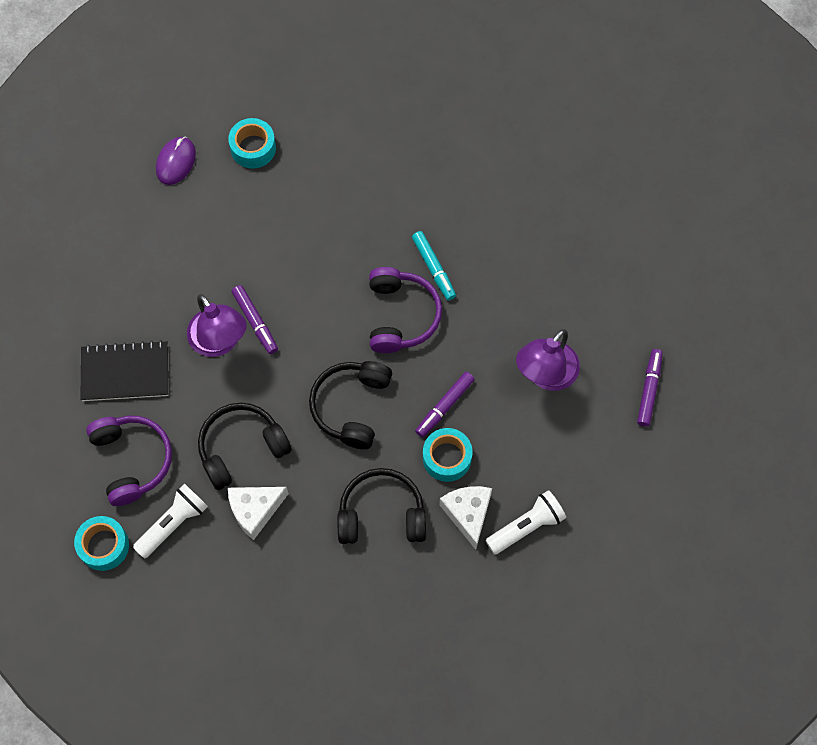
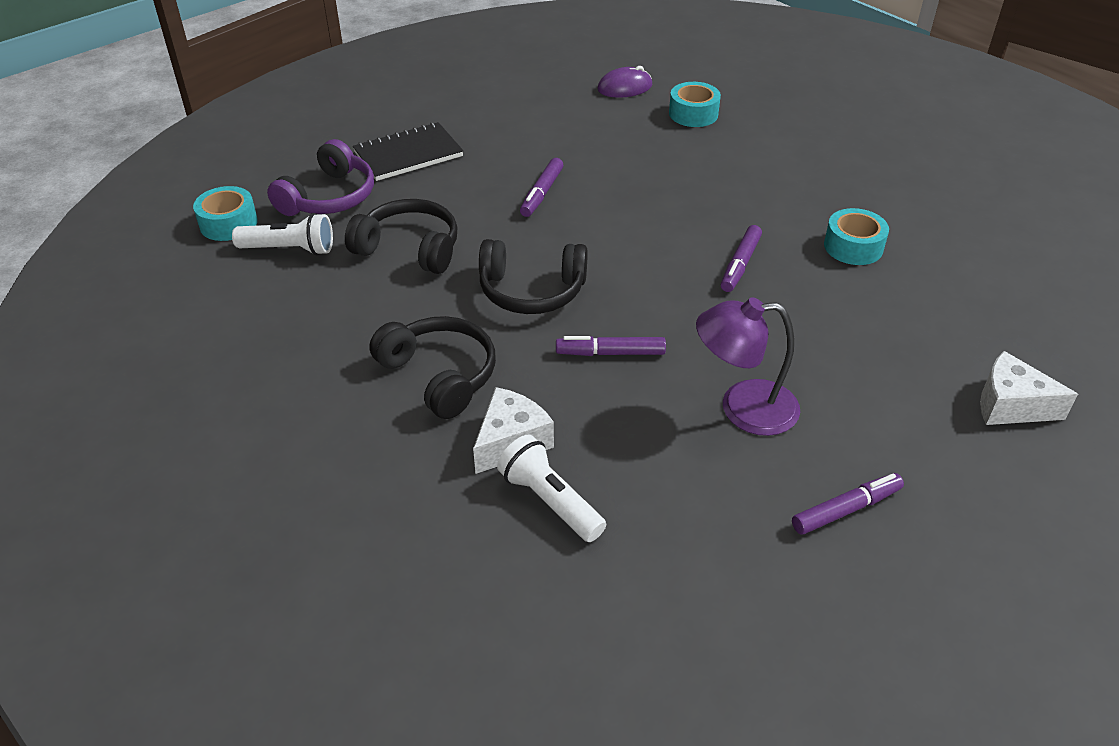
camera: 50 degrees right, 25 degrees down
black notebook [80,340,169,401] -> black notebook turned 75 degrees counterclockwise [353,122,463,181]
purple lamp [187,294,247,357] -> none
white cheese [228,487,289,540] -> white cheese moved to [980,351,1078,425]
black headphones [309,361,392,449] -> black headphones turned 150 degrees counterclockwise [479,239,588,314]
purple headphones [369,267,442,353] -> none
turquoise marker [412,231,456,301] -> purple marker [721,225,762,292]
turquoise tape [423,428,472,482] -> turquoise tape moved to [824,208,889,265]
white flashlight [485,490,566,555] -> white flashlight turned 150 degrees counterclockwise [497,434,606,542]

